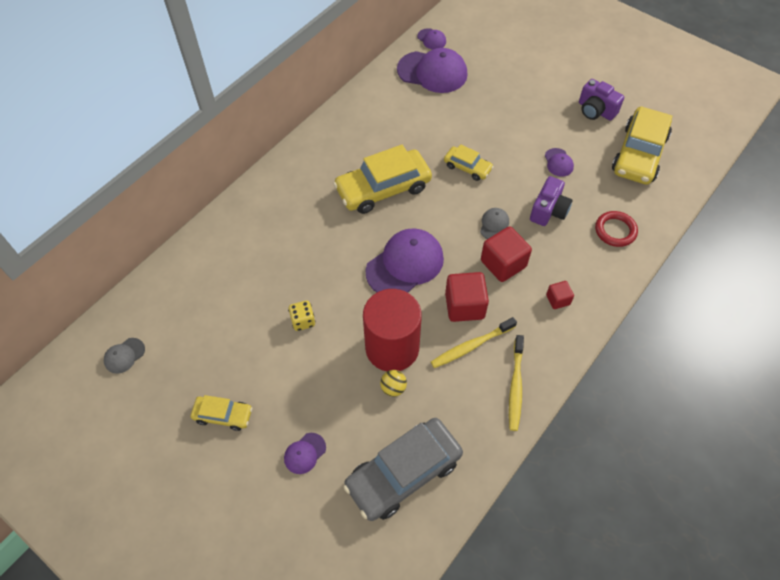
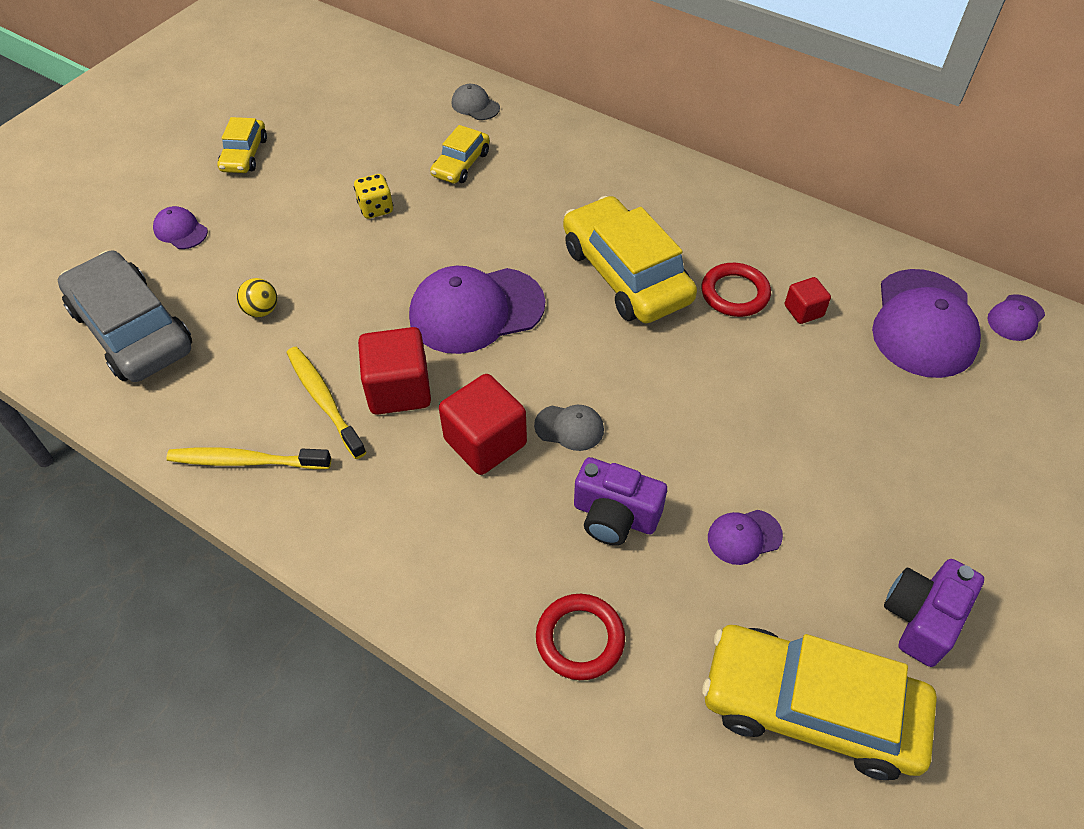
camera: 85 degrees right, 5 degrees down
grey cap [104,338,145,374] -> grey cap moved to [451,84,500,120]
red cylinder [363,289,422,371] -> none
purple cap [365,228,444,292] -> purple cap turned 120 degrees clockwise [409,266,545,354]
yellow car [444,144,494,181] -> yellow car moved to [430,125,490,184]
red cube [546,281,574,309] -> red cube moved to [785,277,831,324]
none -> red ring [701,263,771,317]

